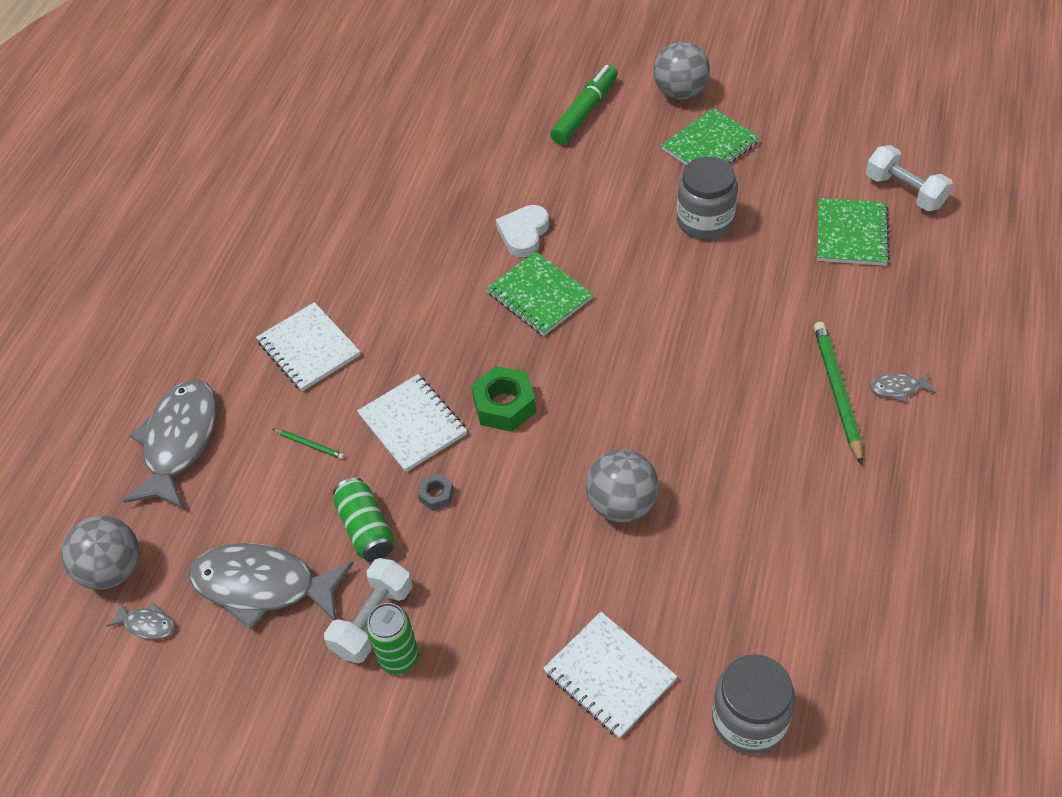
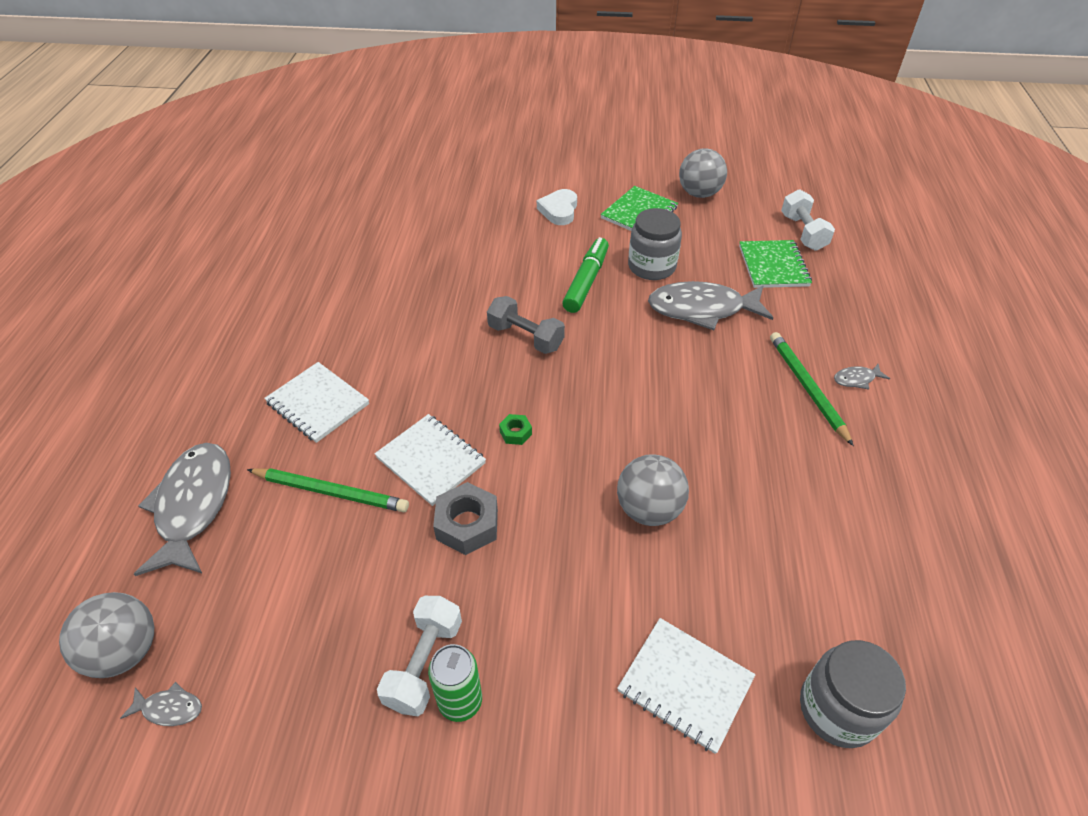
camera: 15 degrees left, 5 degrees down
grey fish [189,543,354,630] -> grey fish moved to [648,281,773,330]
green pencil [273,429,345,459] -> green pencil [247,468,409,512], size x2.08
green can [333,477,394,562] -> none
grey nut [418,474,454,511] -> grey nut [433,482,498,555], size x1.91
green nut [471,366,536,432] -> green nut [499,414,532,445], size x0.52
green notebook [486,251,593,336] -> grey dumbbell [487,296,565,354]
white heart [496,205,549,257] -> white heart moved to [537,189,577,225]
green marker [550,65,618,145] -> green marker moved to [562,237,609,313]
grey ball [654,41,710,100] -> grey ball moved to [679,148,727,198]
white dumbbell [866,145,953,211] -> white dumbbell turned 45 degrees clockwise [781,189,835,251]

